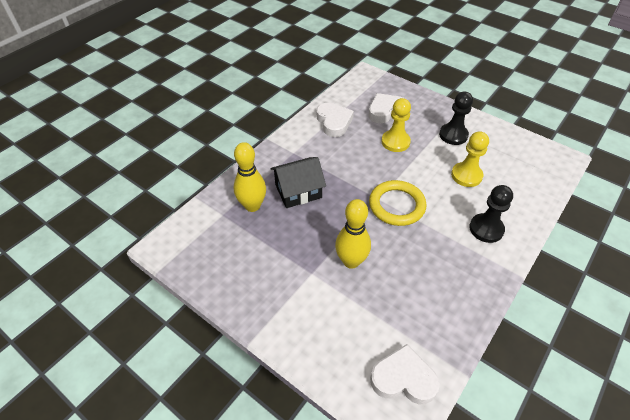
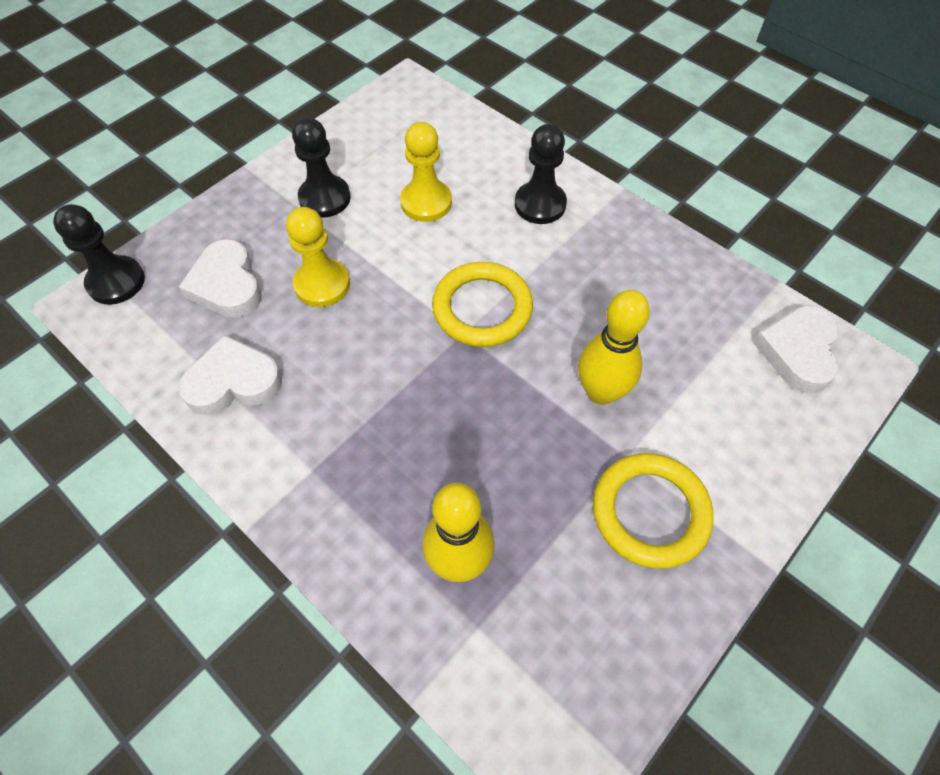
camera: 85 degrees left, 10 degrees up
black house [270,157,326,208] -> none
none -> black pawn [53,204,145,305]
none -> yellow ring [593,453,714,568]

